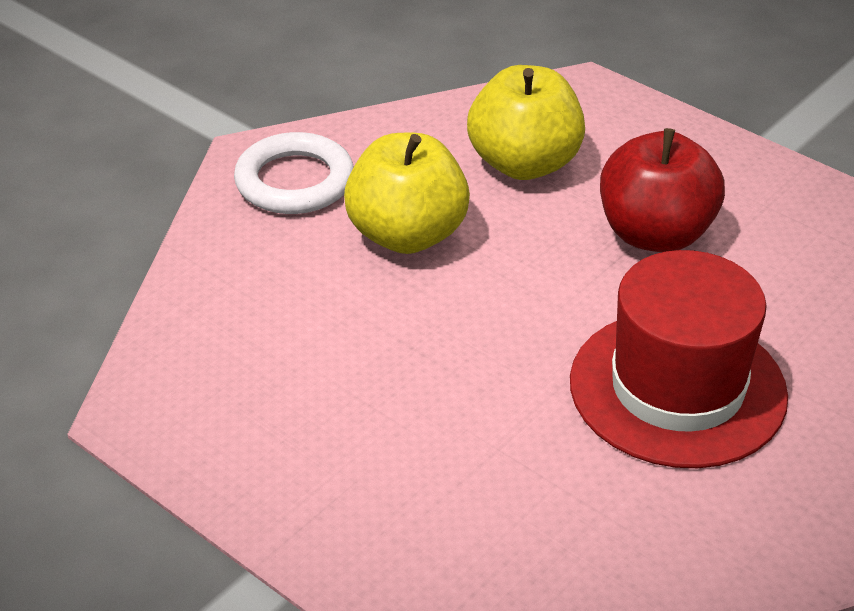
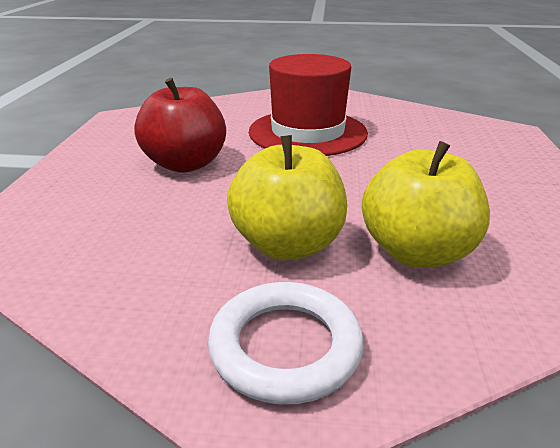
camera: 125 degrees left, 10 degrees down
yellow apple [467,65,585,180] -> yellow apple moved to [362,141,490,268]

